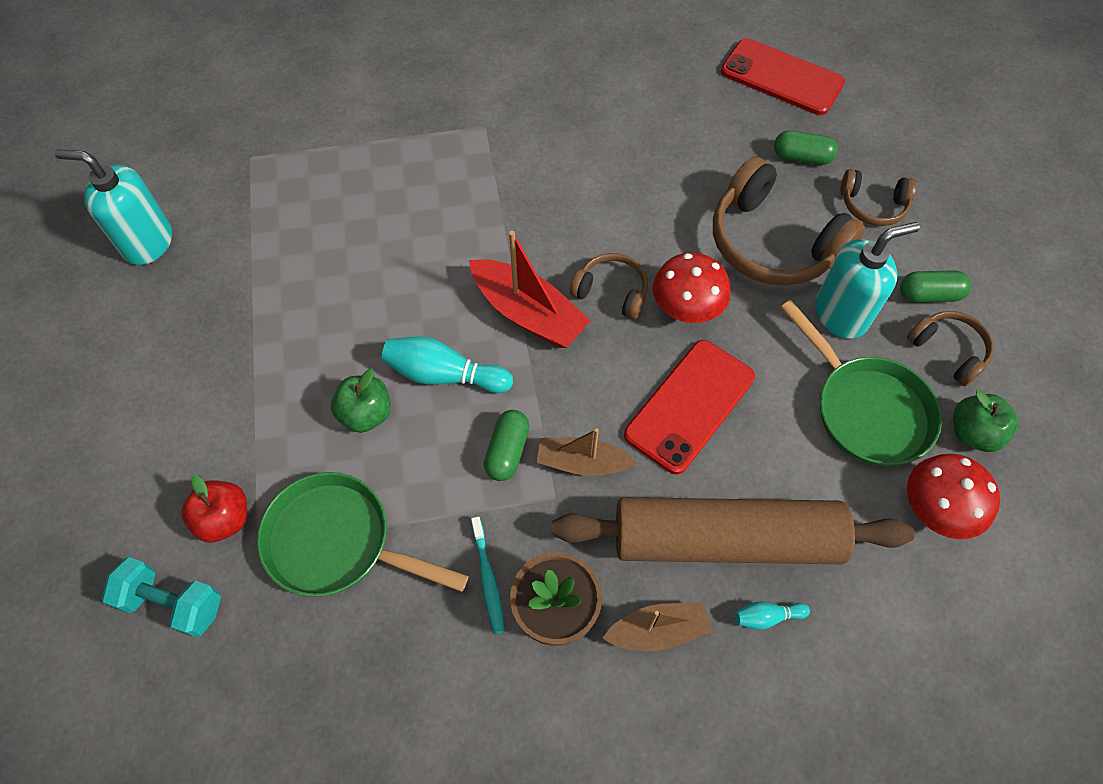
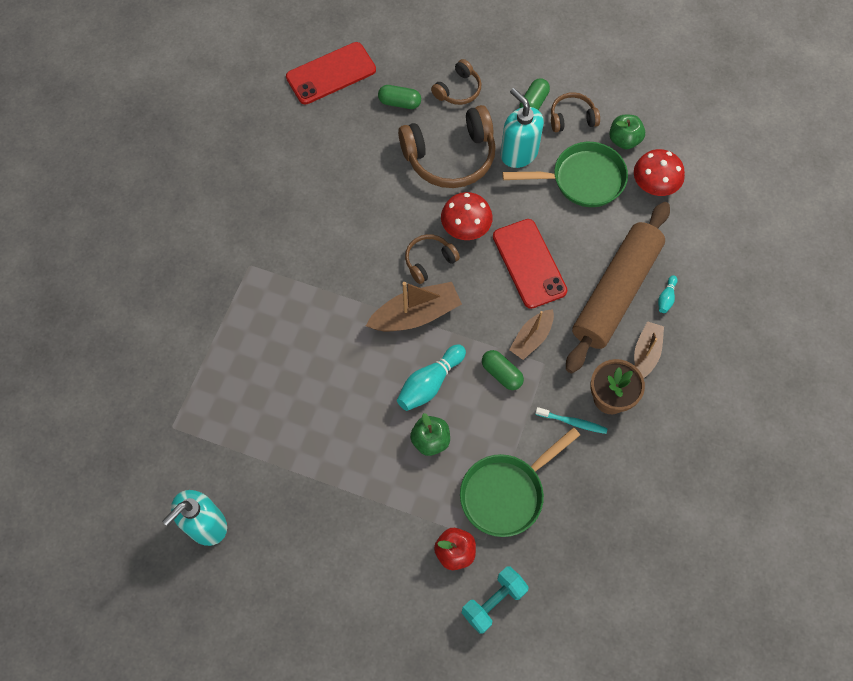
camera: 60 degrees left, 5 degrees up
red boat [469,231,591,348] -> brown boat [366,282,462,331]
green capsule [774,131,838,165] -> green capsule turned 60 degrees clockwise [378,85,421,109]
turquoise soap dispenser [815,222,920,339] -> turquoise soap dispenser turned 45 degrees counterclockwise [501,88,544,168]

